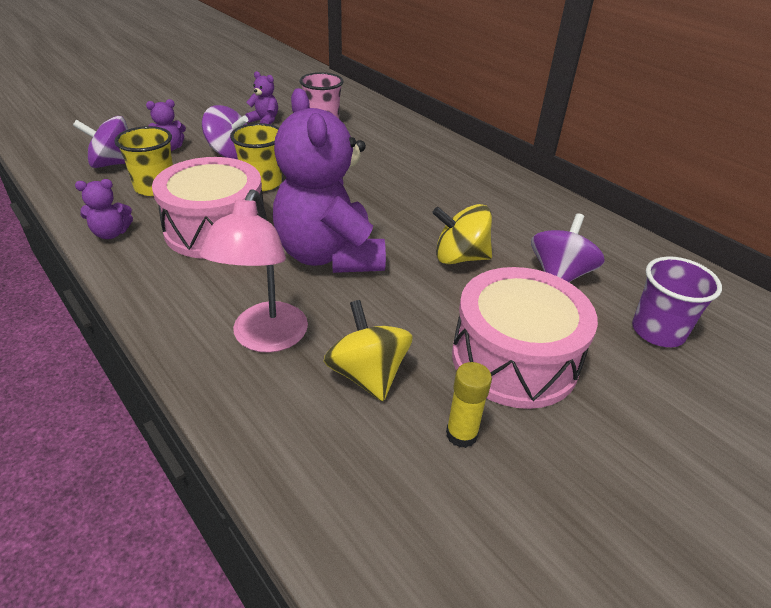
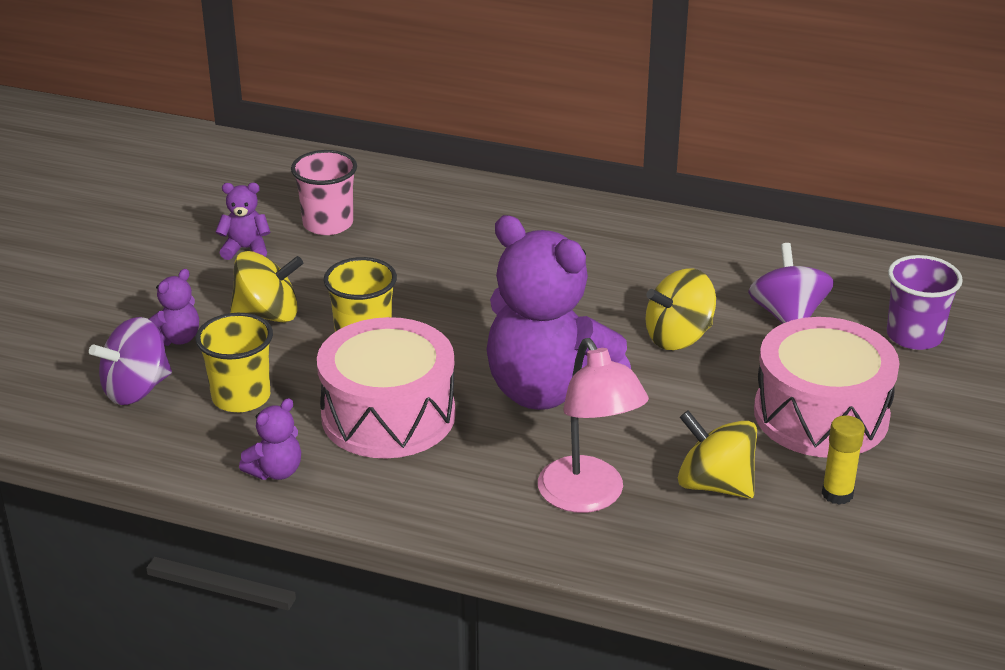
camera: 30 degrees left, 5 degrees down
purple spinning top [202,105,248,159] -> yellow spinning top [230,251,303,322]

